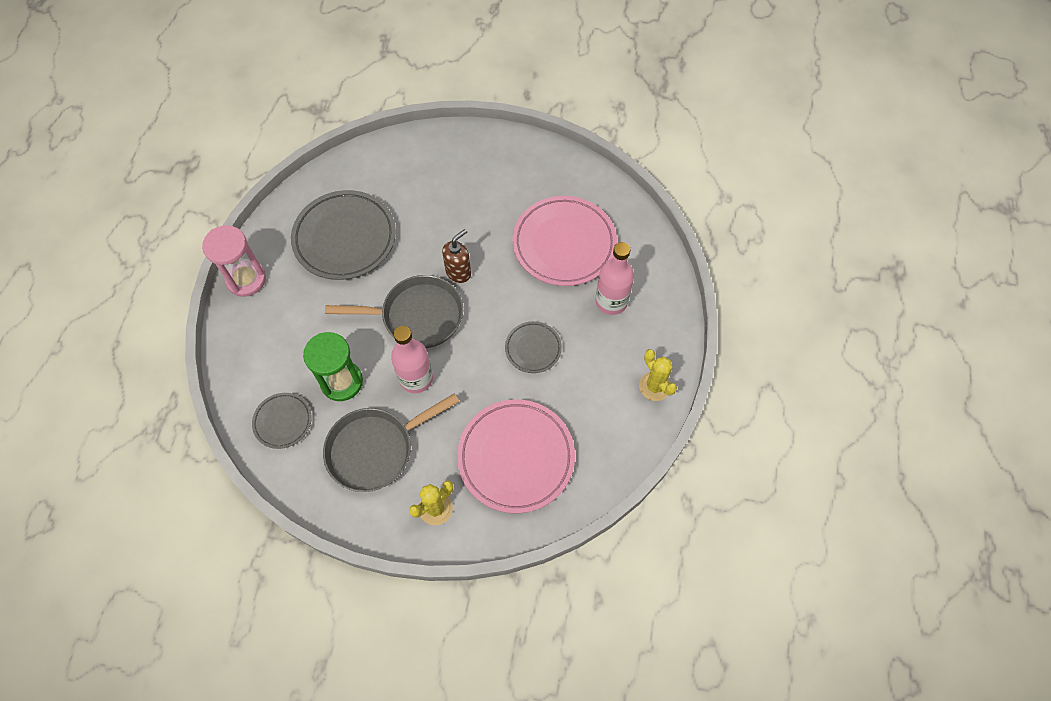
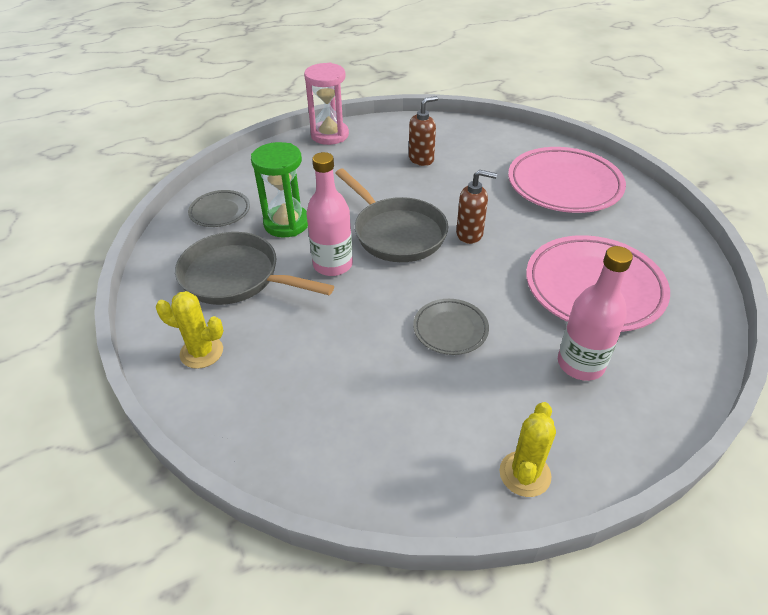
camera: 55 degrees right, 20 degrees down
grey plate [291,190,396,280] -> brown soap dispenser [409,96,438,166]
pink plate [457,399,575,513] -> pink plate moved to [508,147,626,213]

